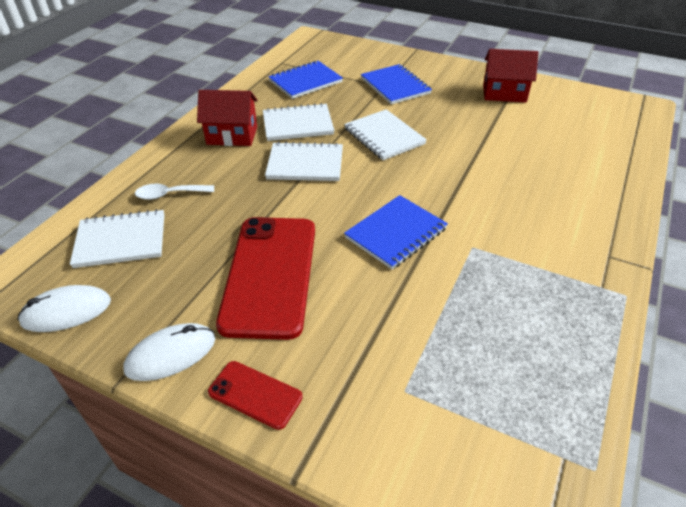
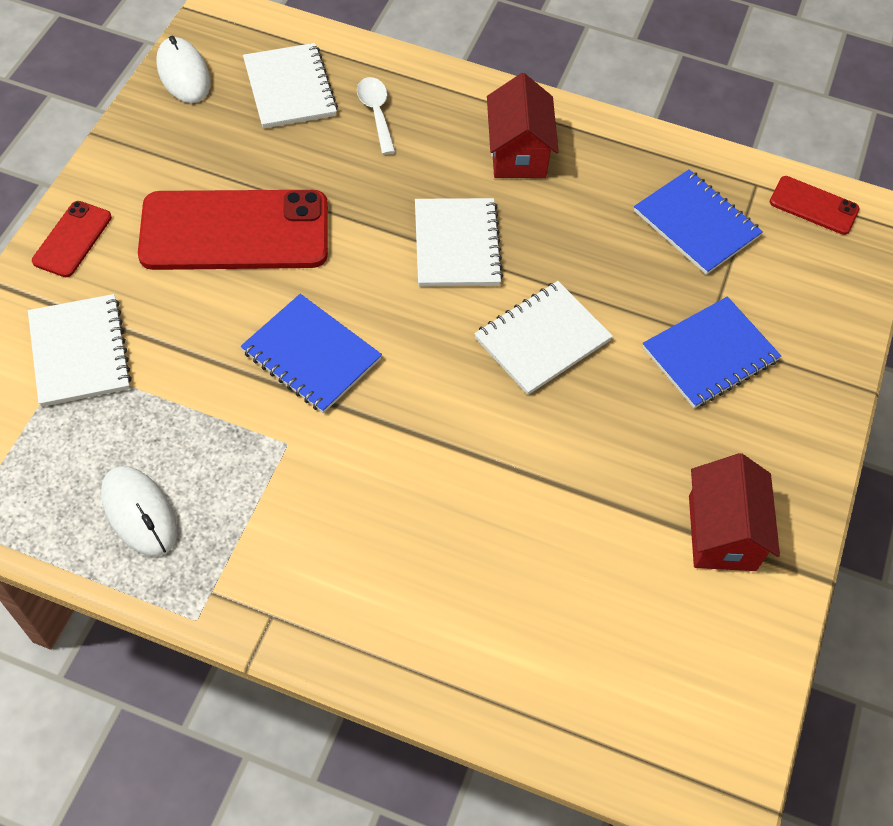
camera: 80 degrees right, 15 degrees up
white mouse [124,323,215,381] -> white mouse moved to [101,466,177,557]
white notebook [263,103,334,141] -> white notebook moved to [28,294,132,407]
none -> red phone [770,176,860,235]

